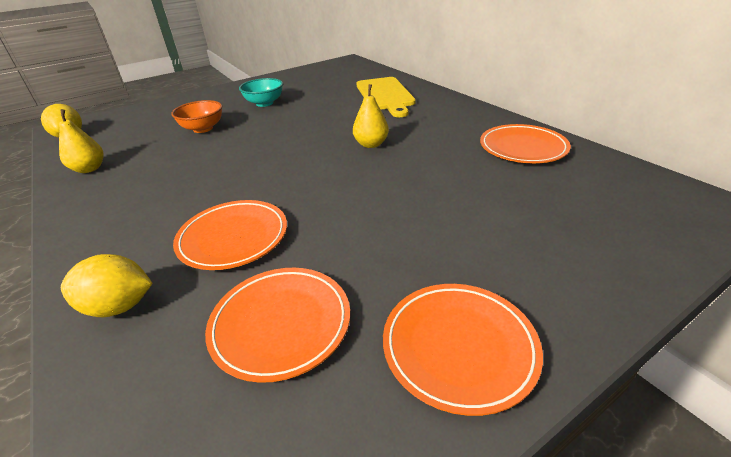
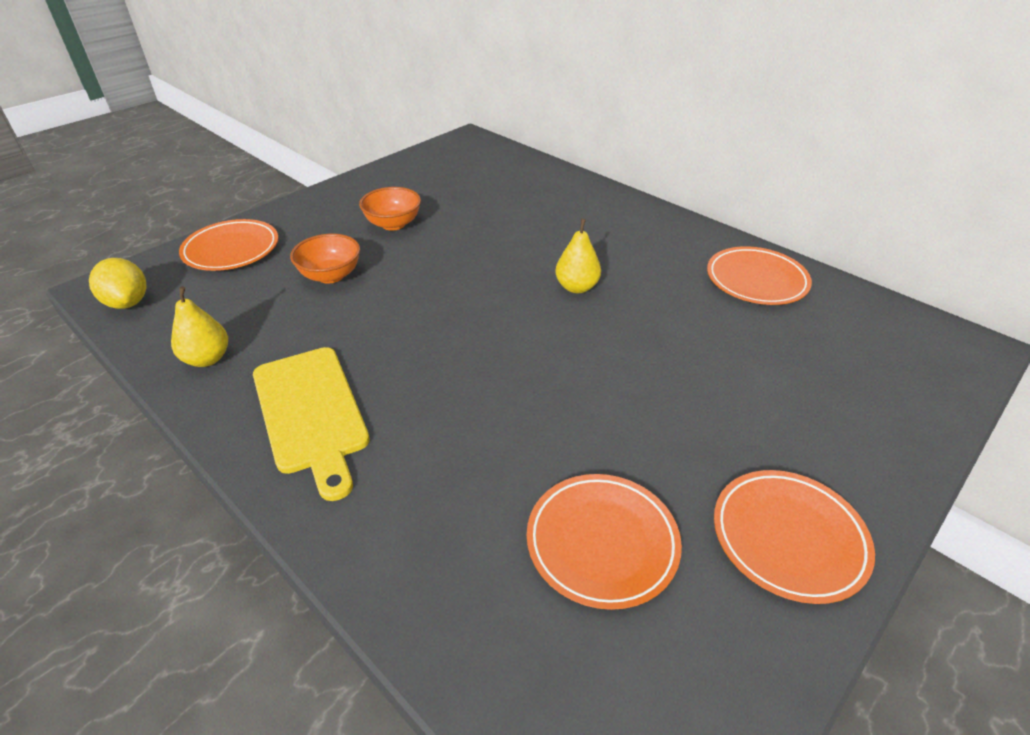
camera: 15 degrees left, 5 degrees up
yellow lemon [61,254,152,317] -> none
orange plate [173,200,287,270] -> orange plate moved to [179,219,278,271]
turquoise bowl [239,78,283,107] -> orange bowl [359,187,421,231]
yellow cutting board [357,77,416,117] -> yellow cutting board moved to [253,347,370,501]

